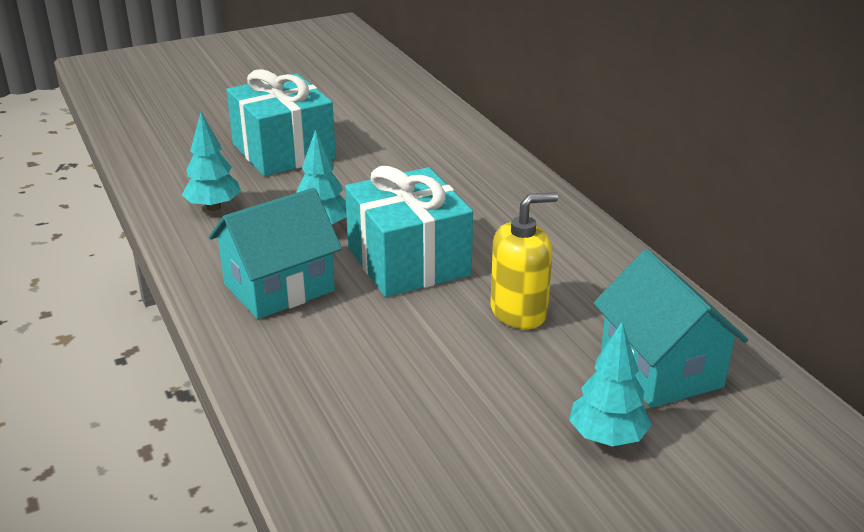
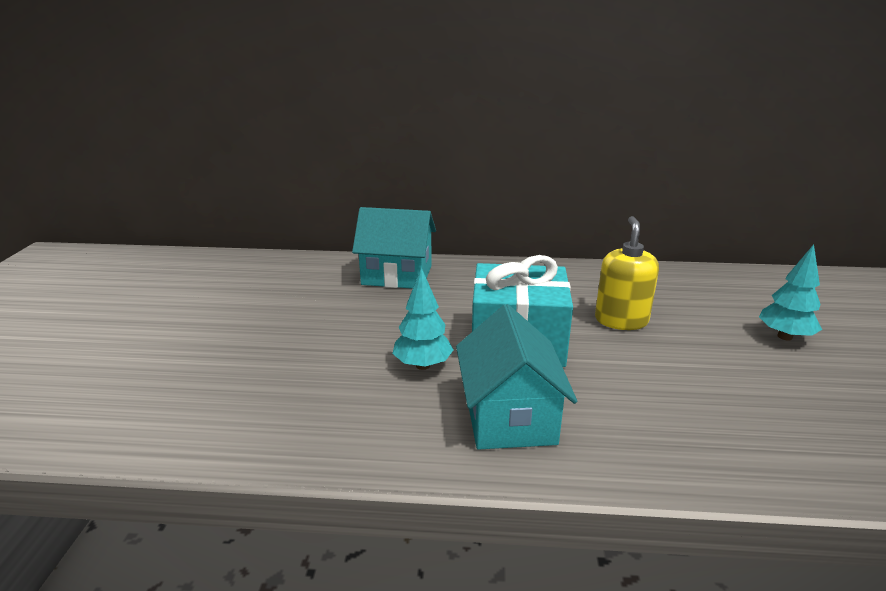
camera: 60 degrees left, 5 degrees down
turquoise tree [182,112,241,211] -> none
turquoise gift [226,69,336,176] -> none
turquoise house [594,249,748,408] -> turquoise house moved to [352,207,436,289]

